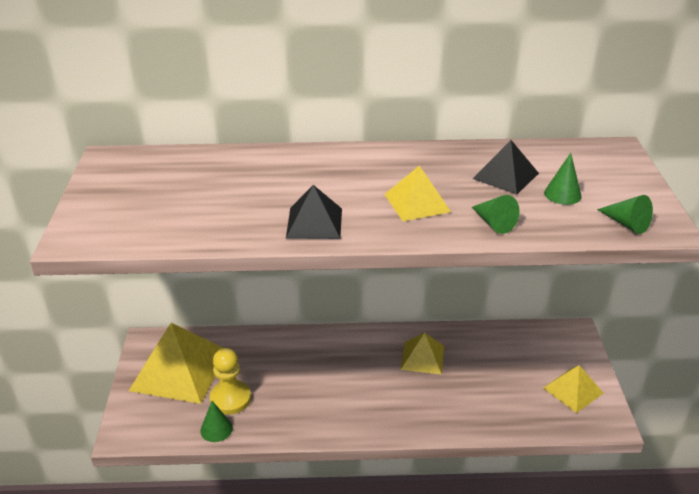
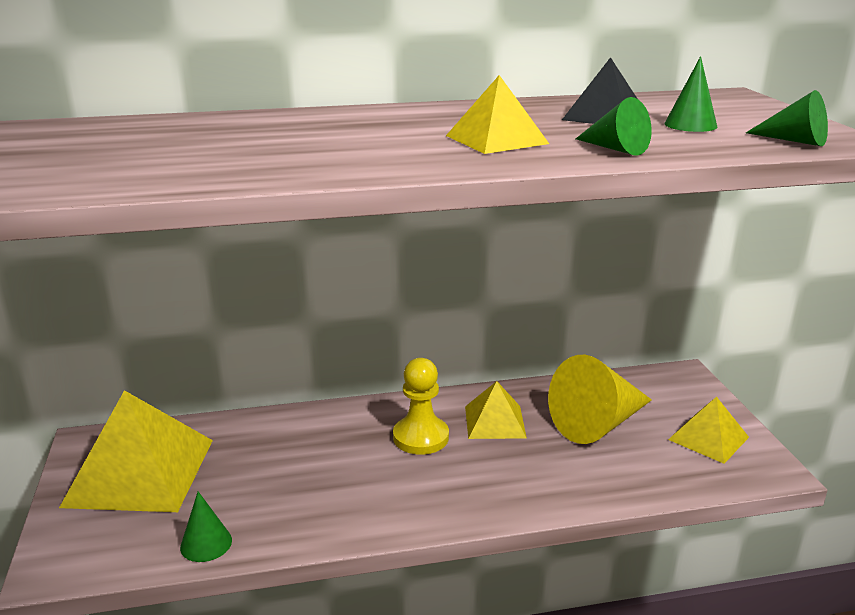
camera: 10 degrees left, 10 degrees down
yellow pawn [209,348,251,415] -> yellow pawn moved to [393,358,449,455]
black pyramid [286,185,342,239] -> none
none -> yellow cone [548,355,652,444]

